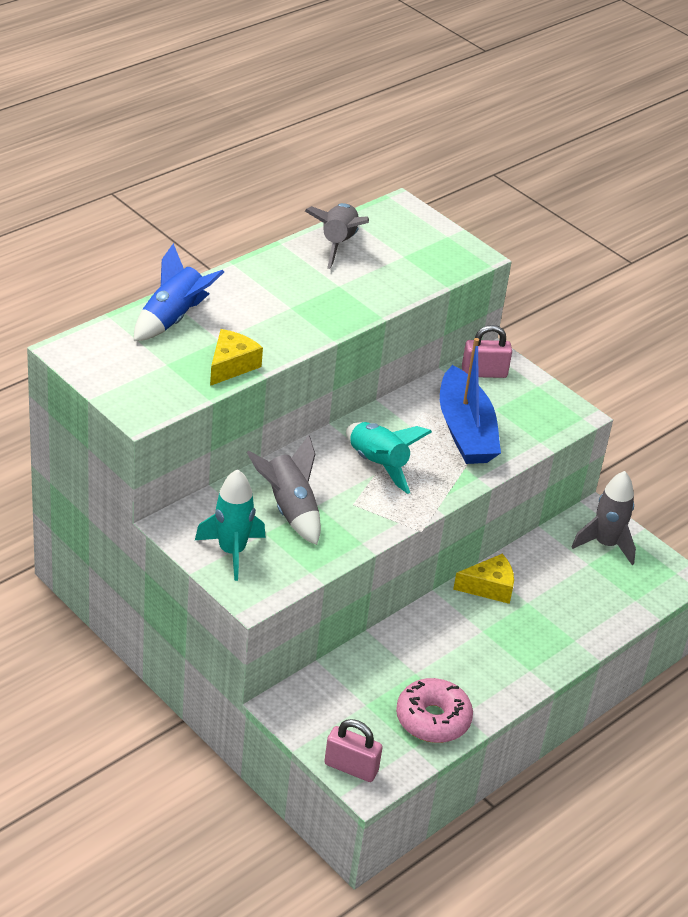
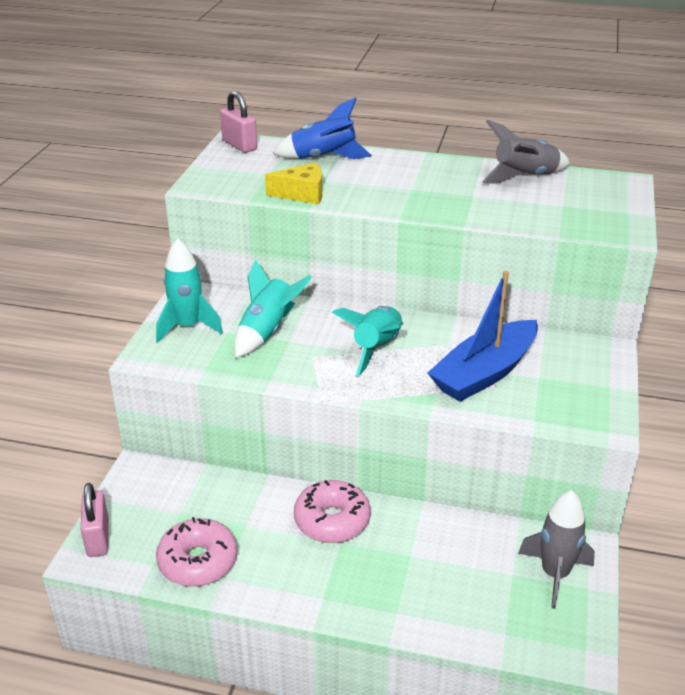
camera: 60 degrees right, 5 degrees down
grey rocket [247,435,321,545] -> turquoise rocket [234,260,312,358]
yellow cheese [453,554,514,604] -> none
pink padlock [462,325,512,378] -> pink padlock moved to [220,91,257,153]
none -> pink donut [294,480,370,543]

